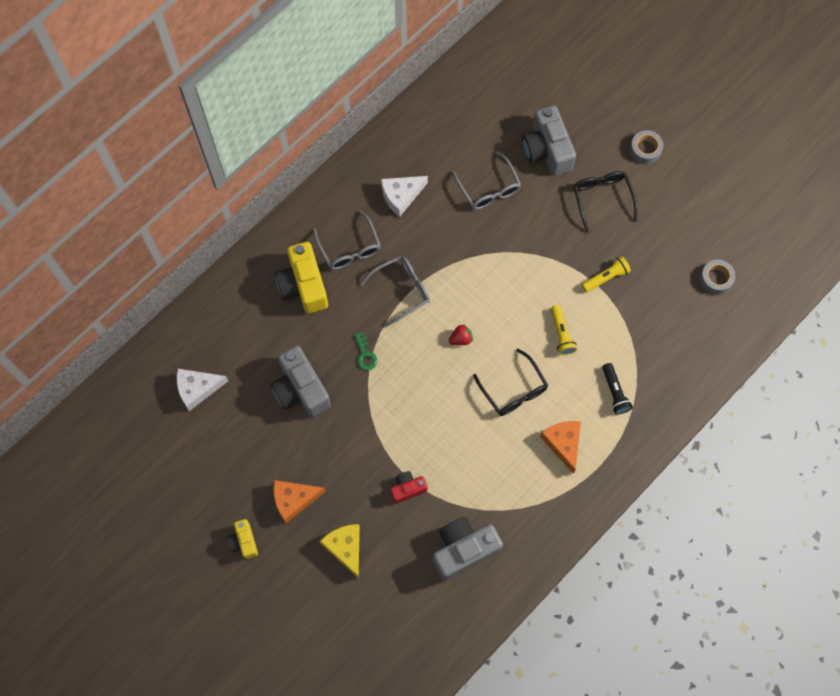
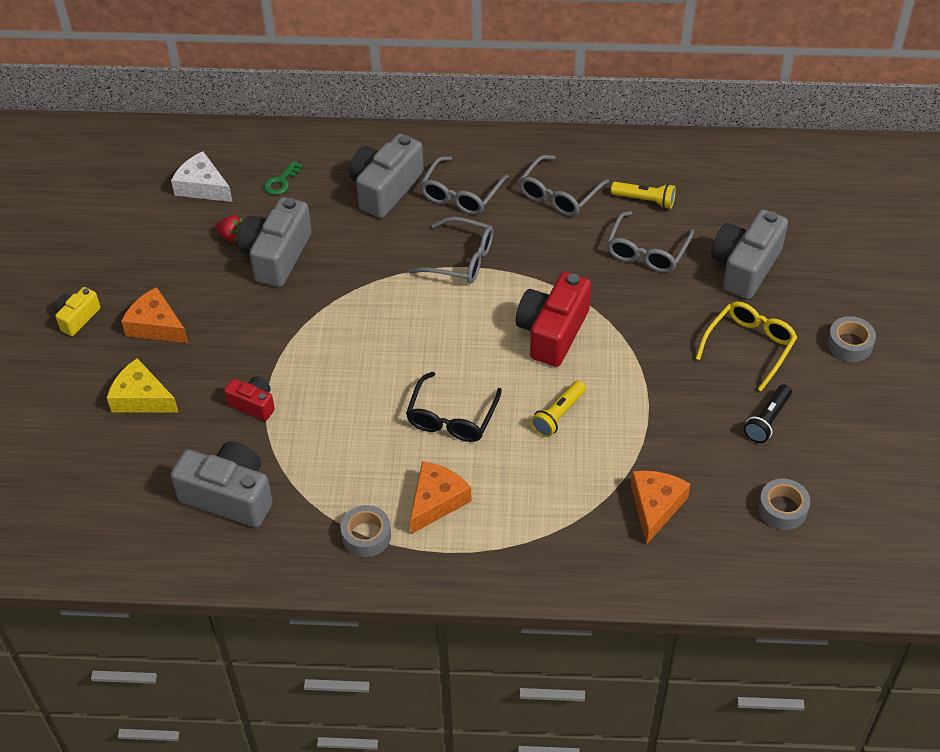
camera: 50 degrees right, 20 degrees down
yellow camera [275,242,328,313] -> grey camera [349,134,424,218]
yellow cheese [320,524,360,578] -> yellow cheese turned 90 degrees counterclockwise [107,358,178,413]
green key [354,332,377,370] -> green key moved to [264,161,302,195]
white cheese [381,176,428,217] -> grey glasses [519,155,609,216]
red strawberry [448,324,473,345] -> red strawberry moved to [215,216,243,242]
black glasses [574,171,638,233] -> yellow glasses [696,301,797,391]
yellow flashlight [582,256,631,292] -> yellow flashlight moved to [611,182,676,209]
black flashlight [602,363,633,414] -> black flashlight moved to [744,384,792,443]
none -> grey tape [340,505,391,557]
none -> red camera [516,272,591,367]
none -> orange cheese [631,470,690,545]

